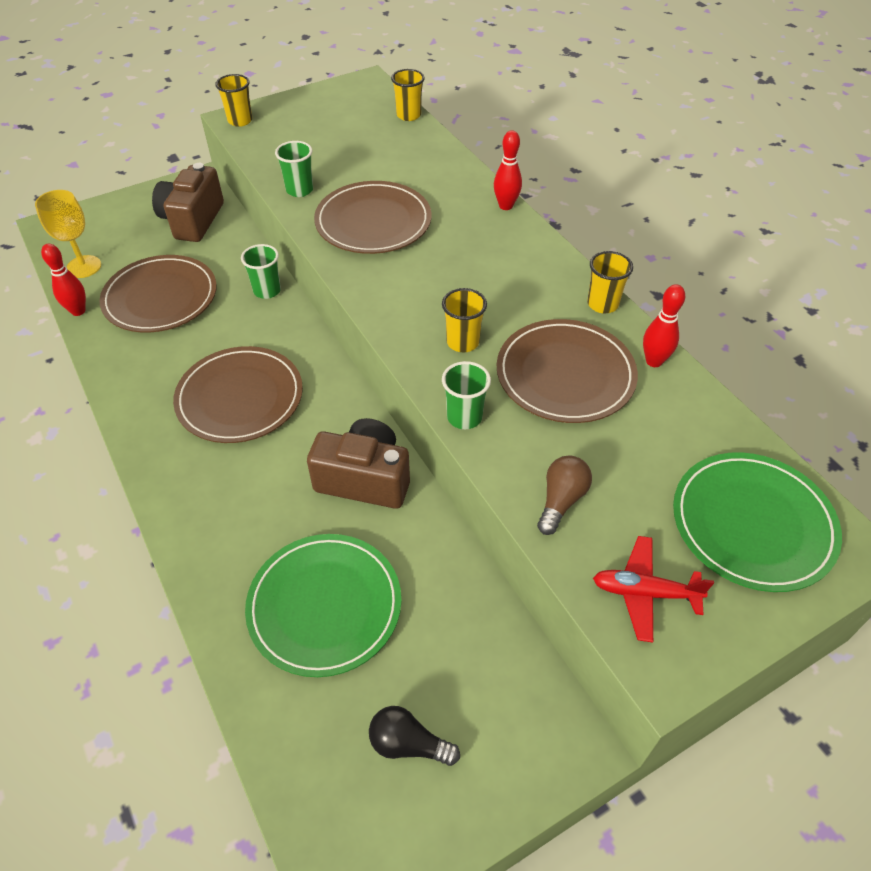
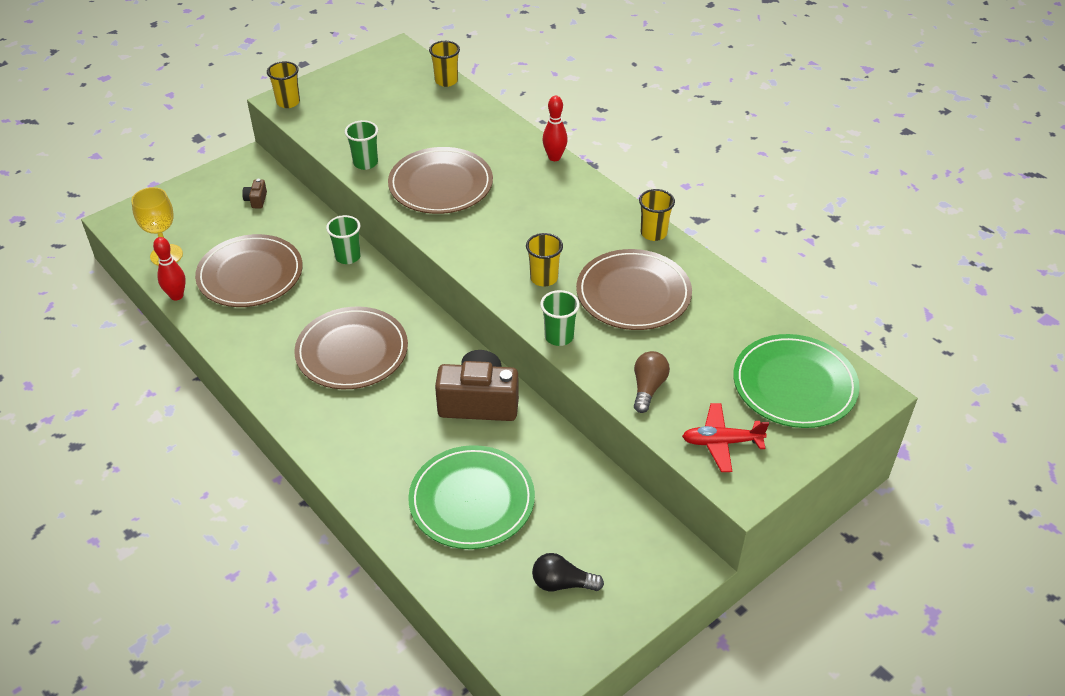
camera: 10 degrees left, 5 degrees down
brown camera [152,163,224,242] -> brown camera [242,179,267,208], size x0.41
red bowling pin [643,284,685,367] -> none

